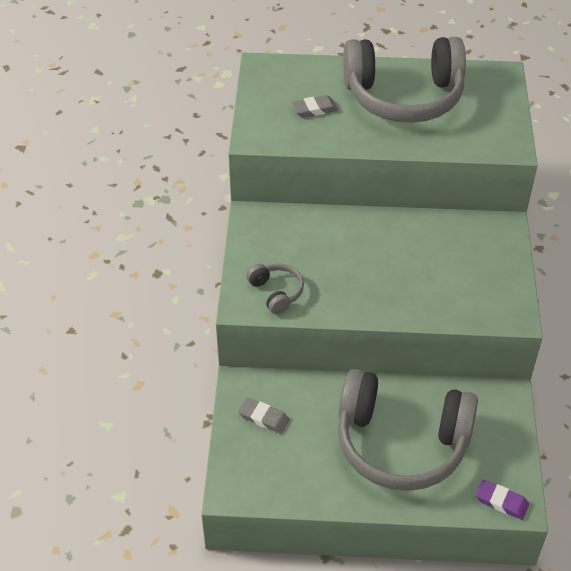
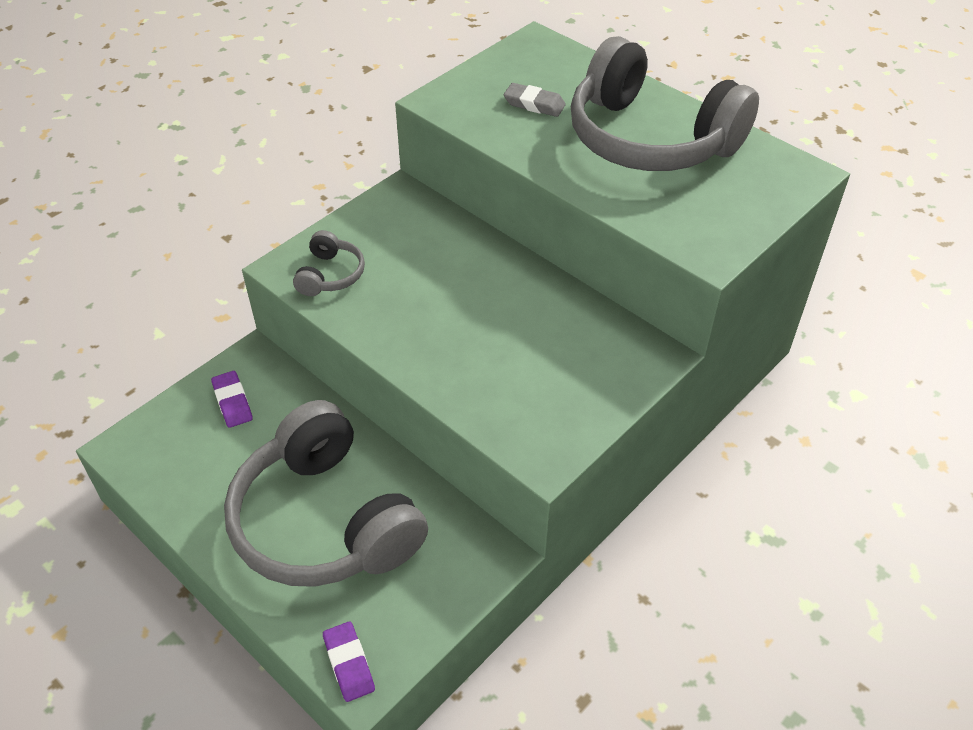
camera: 40 degrees right, 0 degrees up
grey eraser [238,398,289,434] -> purple eraser [211,371,253,428]

